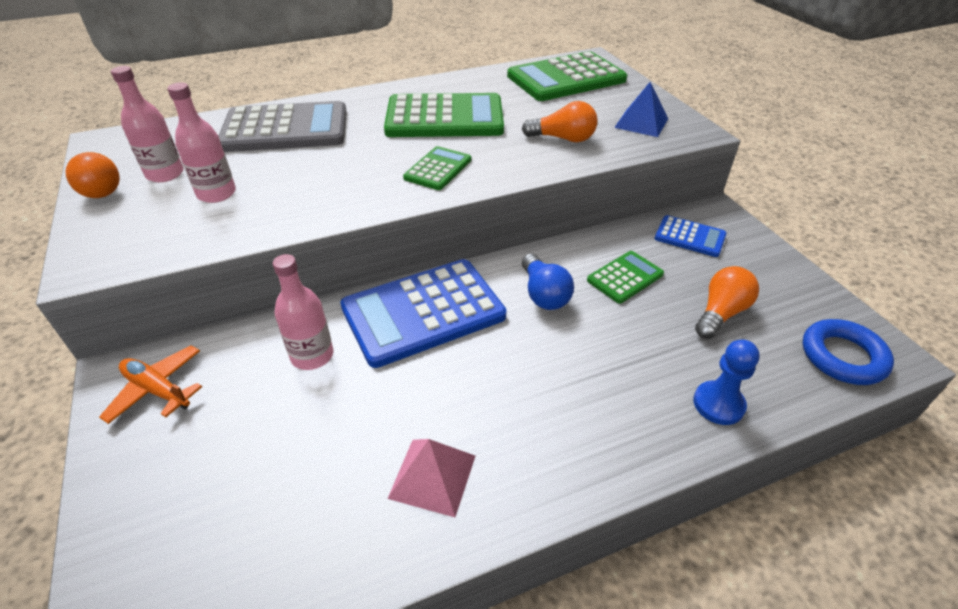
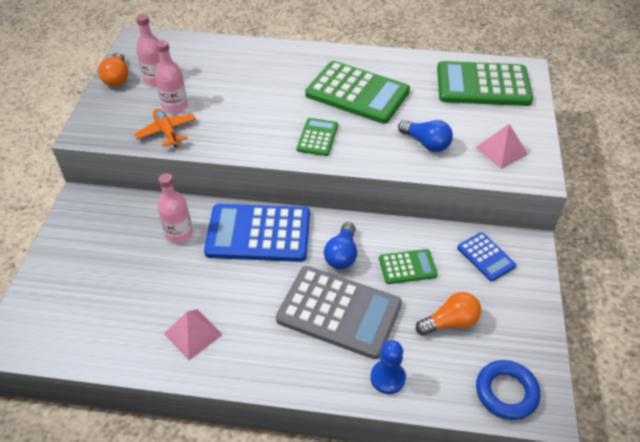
camera: 30 degrees right, 5 degrees up
orange plane [99,345,202,424] -> orange plane moved to [134,109,196,147]
grey calculator [219,101,347,152] -> grey calculator moved to [276,266,402,359]
green calculator [403,146,471,190] -> green calculator turned 45 degrees counterclockwise [297,118,338,156]
orange light bulb [522,101,598,142] -> blue light bulb [398,120,453,152]
blue pyramid [614,82,668,137] -> pink pyramid [475,124,528,169]

